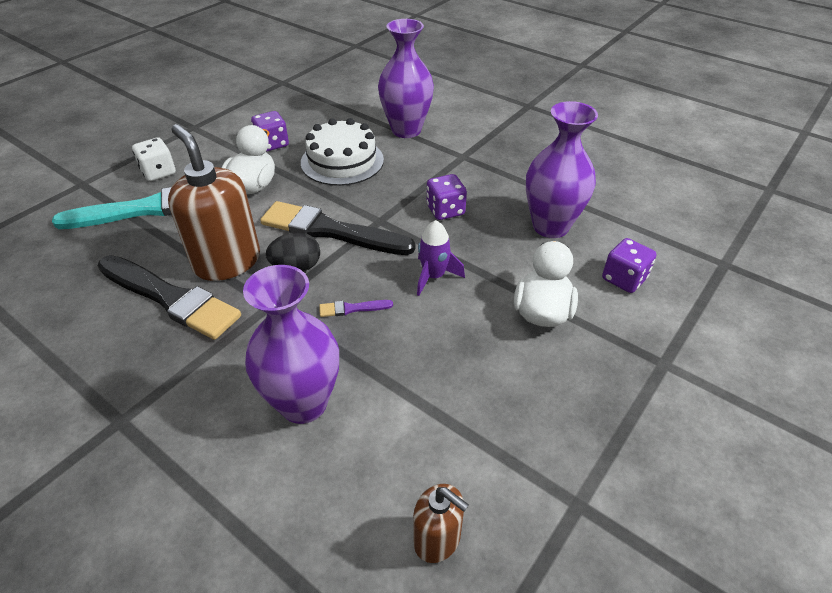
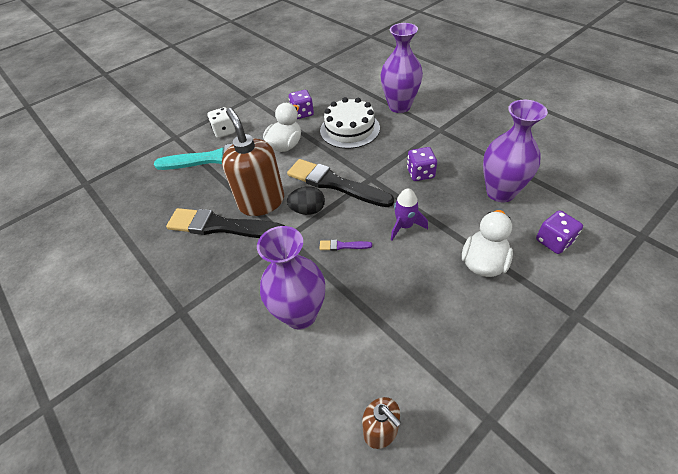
camera: 15 degrees right, 5 degrees up
black brush [98,255,241,340] -> black brush turned 150 degrees clockwise [166,208,285,238]

